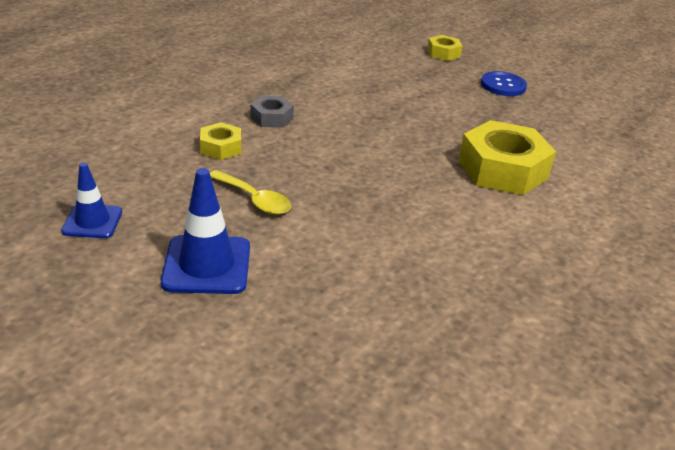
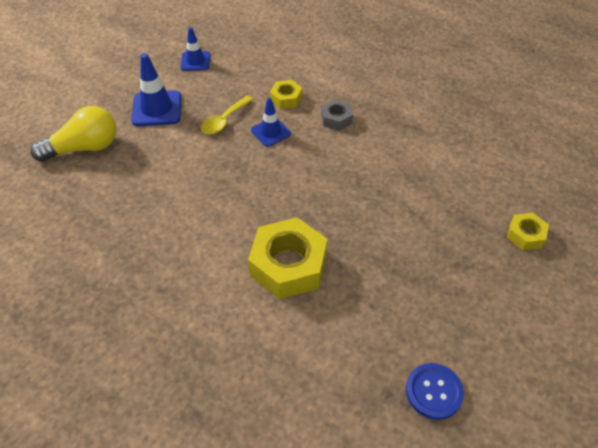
camera: 90 degrees right, 15 degrees up
blue button [481,71,527,96] -> blue button moved to [406,363,464,420]
none -> yellow light bulb [30,106,116,162]
none -> blue traffic cone [251,98,291,147]

